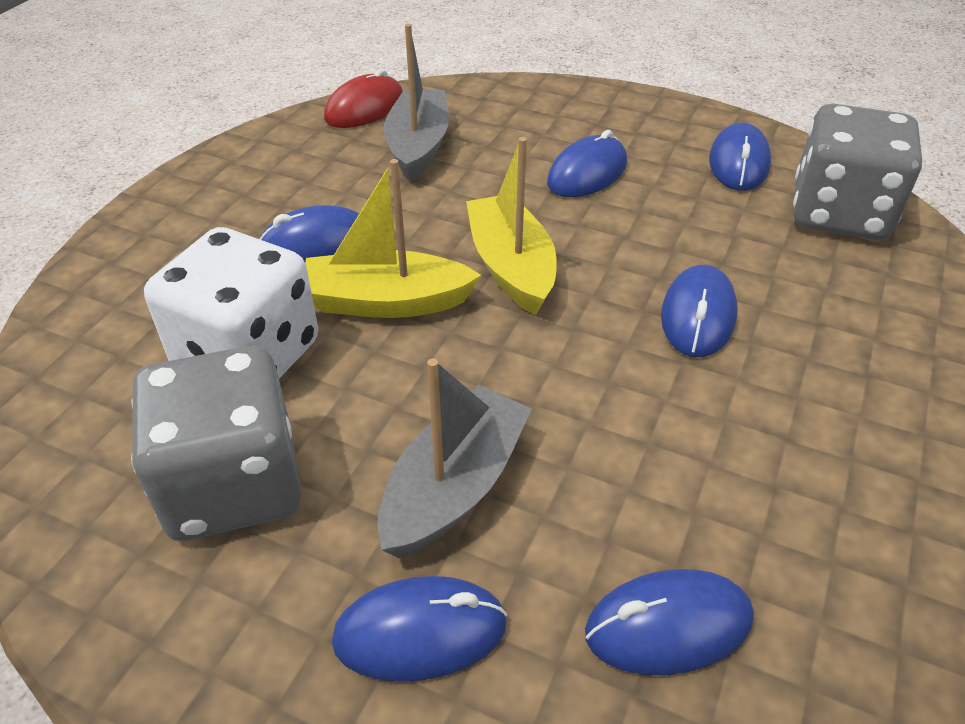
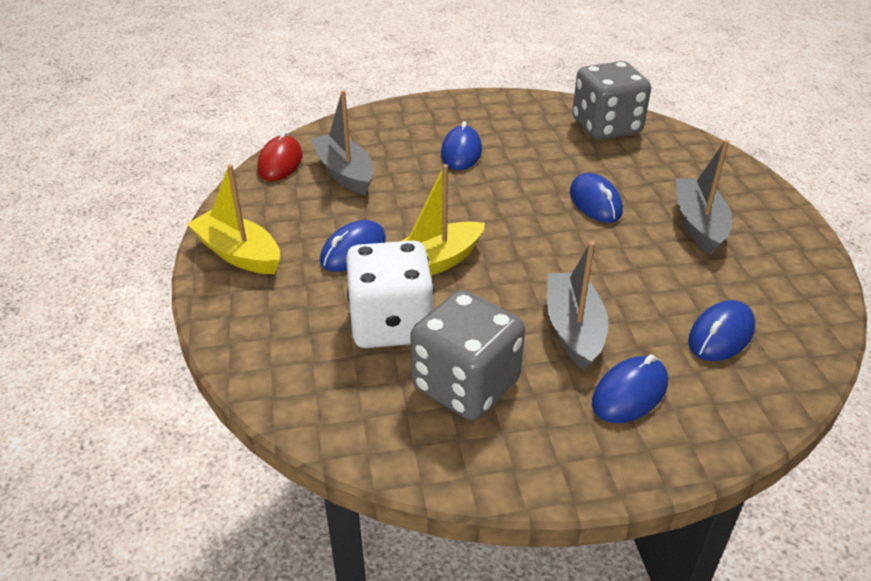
camera: 35 degrees left, 5 degrees down
yellow boat [466,137,557,315] -> yellow boat moved to [187,165,280,274]
blue mouse [709,123,771,191] -> none
none -> grey boat [676,140,732,255]

